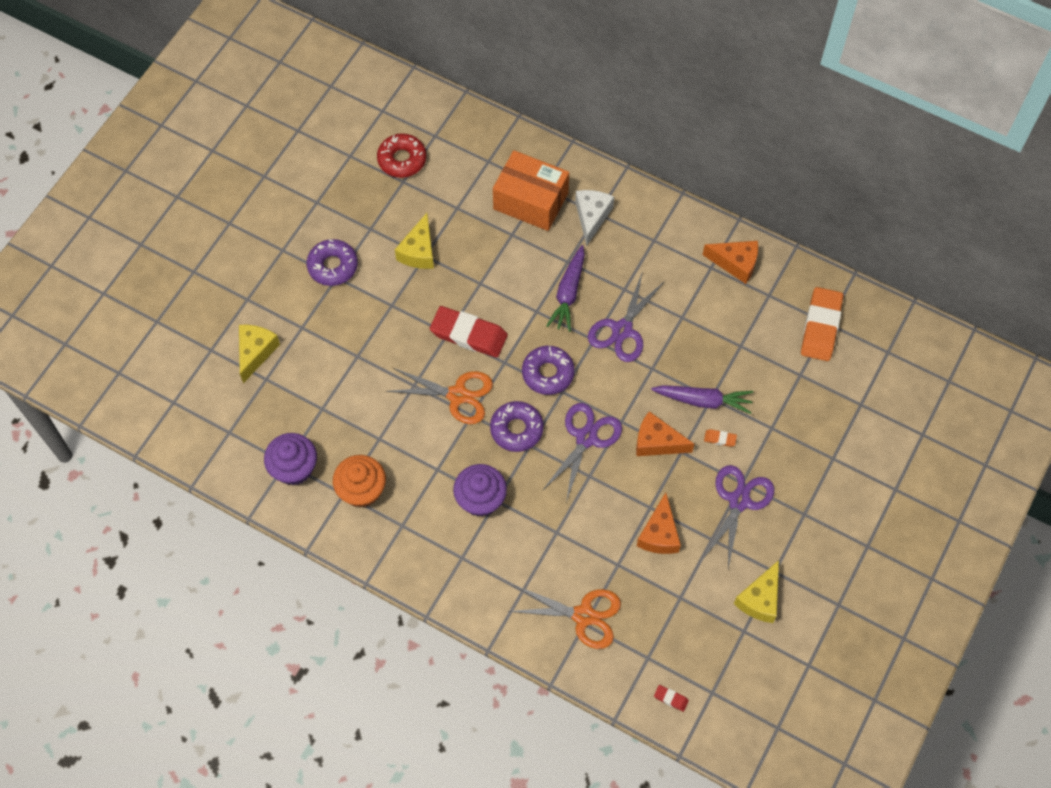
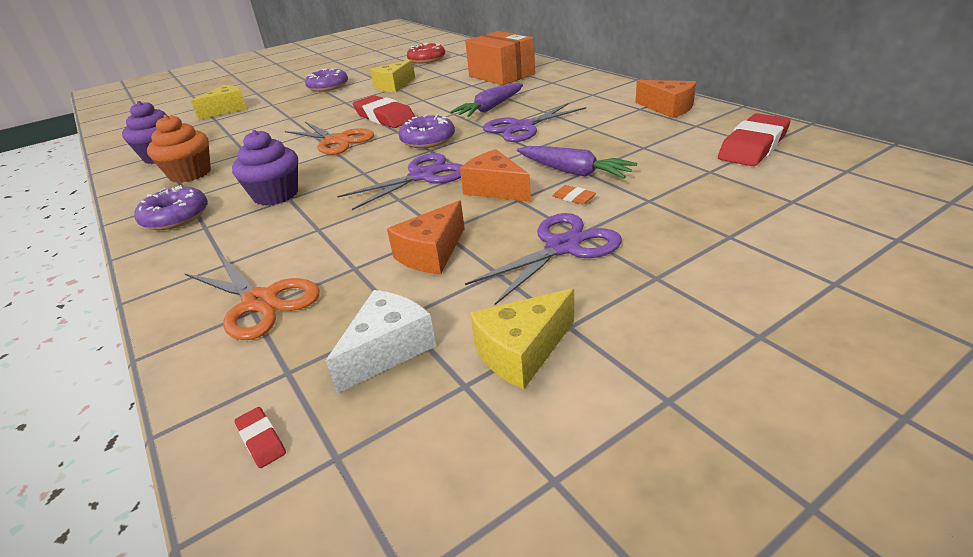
camera: 30 degrees right, 30 degrees down
purple donut [490,401,544,452] -> purple donut moved to [134,185,208,230]
white cheese [575,190,614,246] -> white cheese moved to [326,290,436,393]
orange eraser [801,287,843,361] -> red eraser [718,113,790,166]

